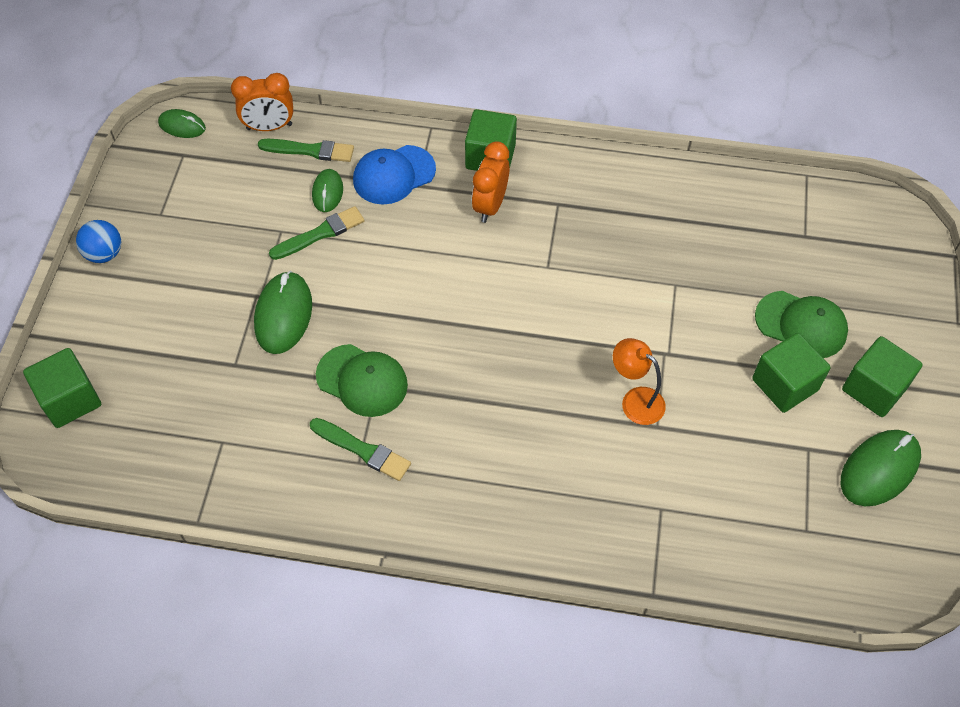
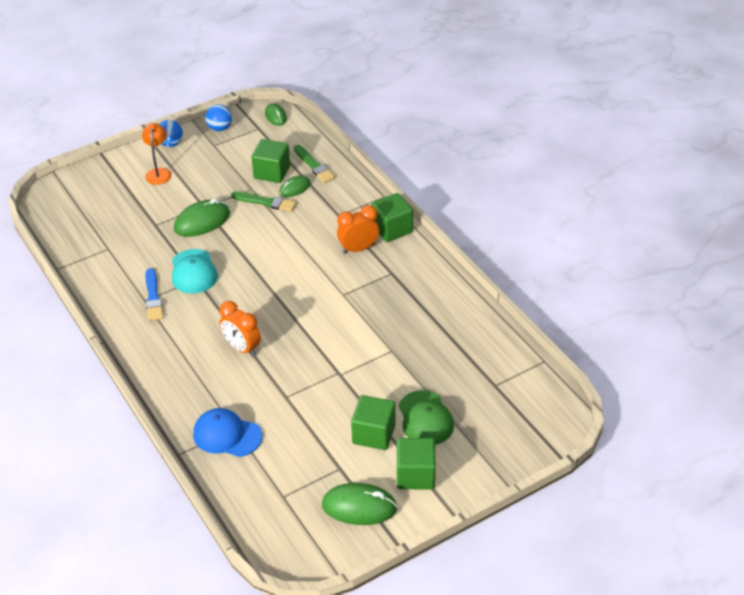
camera: 50 degrees right, 15 degrees down
green cube [23,348,101,428] -> green cube moved to [251,139,290,183]
orange clock [231,73,293,131] -> orange clock moved to [219,301,261,357]
green brush [310,418,411,481] -> blue brush [145,268,163,321]
green cap [316,344,408,417] -> turquoise cap [172,249,218,294]
blue cap [353,145,436,205] -> blue cap moved to [193,408,262,457]
orange lamp [613,338,666,425] -> orange lamp moved to [142,123,171,185]
none -> blue ball [205,104,232,131]

